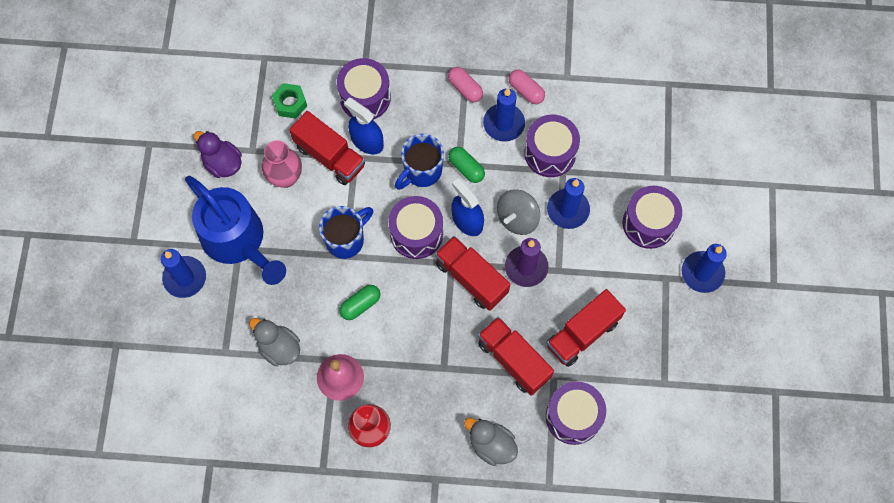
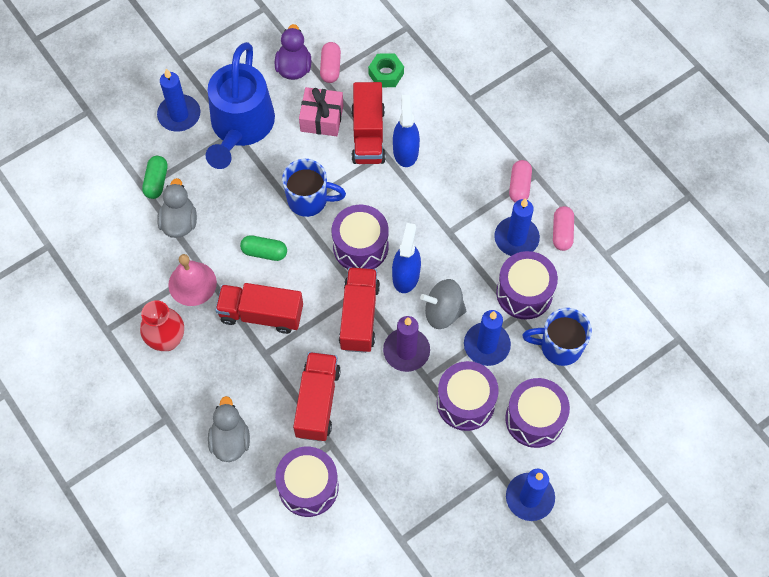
camera: 50 degrees right, 5 degrees down
pink vase [262,140,302,188] -> pink gift [299,87,343,136]
purple drum [337,58,391,120] -> purple drum moved to [437,361,499,431]
blue mug [395,134,444,190] -> blue mug moved to [522,308,592,366]
green capsule [448,147,485,183] -> green capsule moved to [142,156,168,199]
red truck [547,289,626,367] -> red truck moved to [215,283,303,334]
none -> pink capsule [320,42,341,83]

